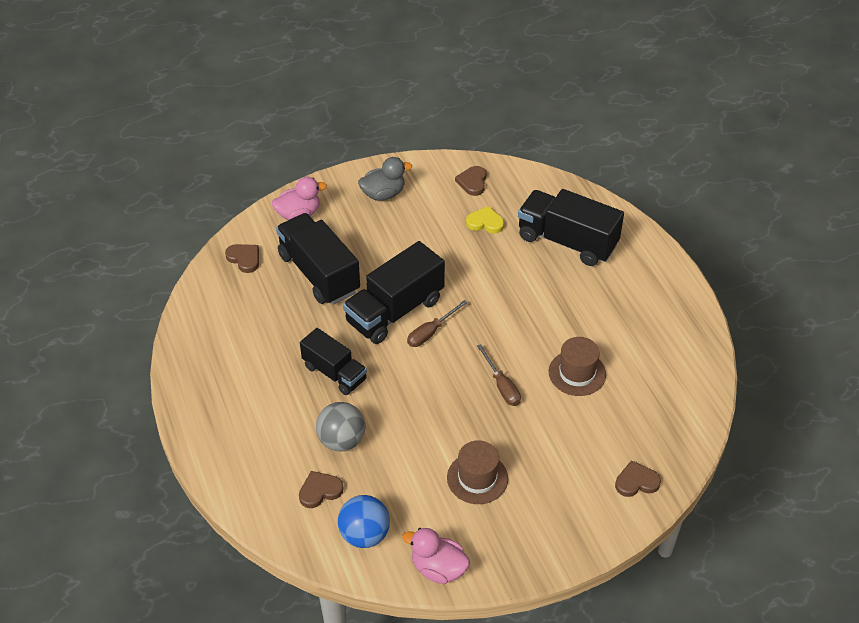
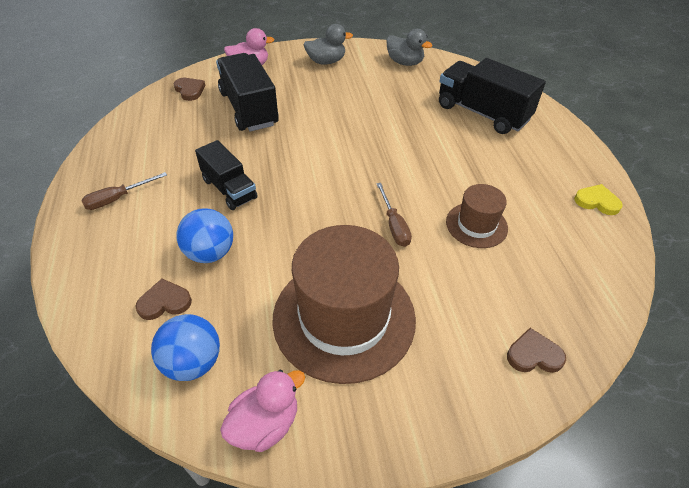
camera: 10 degrees right, 0 degrees up
grey ball [316,402,365,452] -> blue ball [176,208,233,263]
black truck [343,241,445,344] -> none
pink duck [402,528,470,584] -> pink duck turned 105 degrees clockwise [220,369,305,452]
brown screwdriver [407,300,468,347] -> brown screwdriver moved to [81,172,167,210]
brown hat [447,440,508,504] -> brown hat [272,225,416,384], size x1.99
brown heart [455,166,486,196] -> grey duck [386,28,432,66]
yellow heart [466,206,504,233] -> yellow heart moved to [574,184,623,215]

